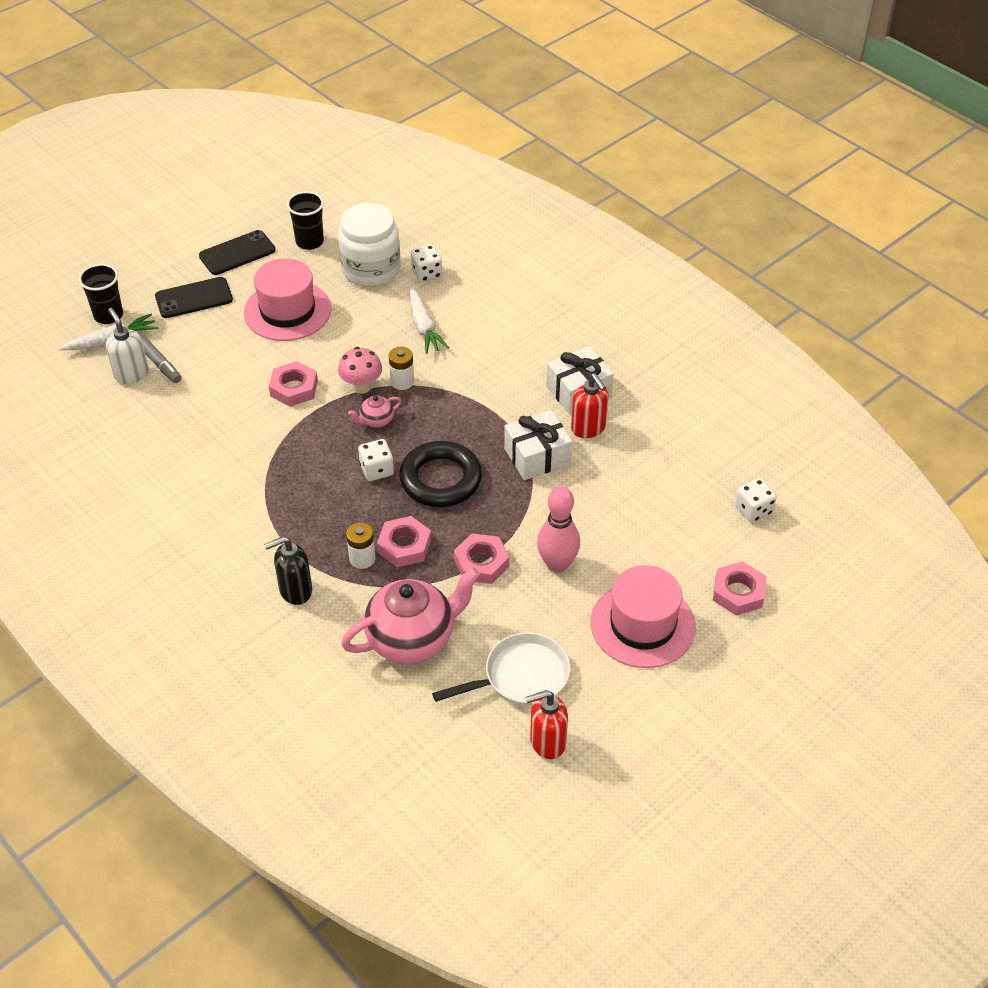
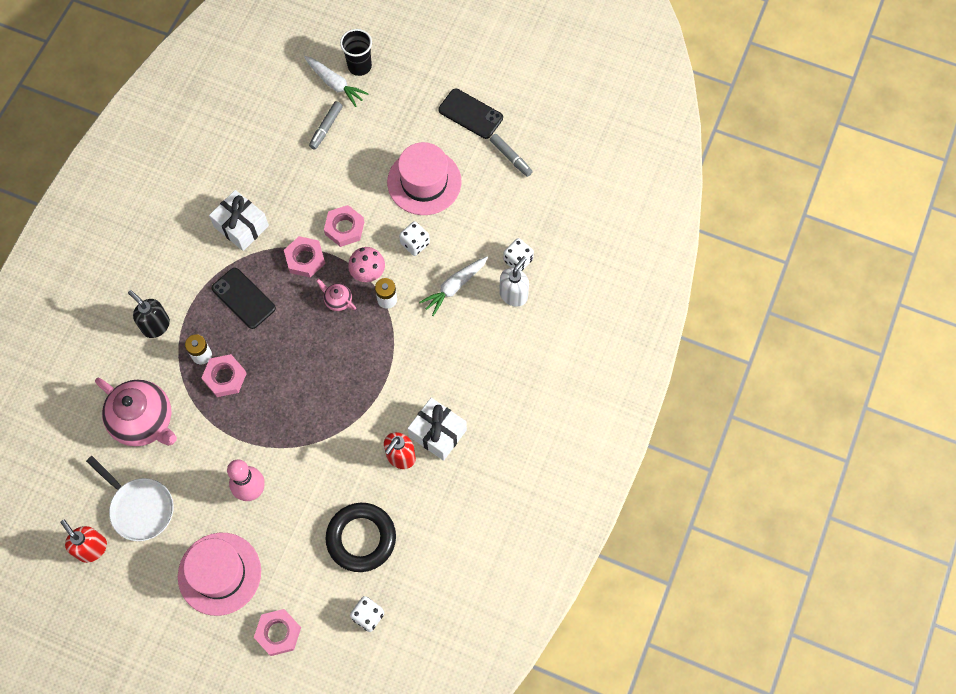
camera: 65 degrees right, 20 degrees up
white soap dispenser [106,308,149,384] -> white soap dispenser moved to [499,256,529,307]
black phone [155,277,233,318] -> black phone moved to [211,268,276,329]
black cup [287,191,324,250] -> grey marker [490,134,533,177]
white jar [338,203,400,287] -> none
white dice [358,439,394,481] -> white dice moved to [399,221,430,256]
black ring [399,441,482,507] -> black ring moved to [325,503,396,572]
pink nut [454,533,509,584] -> pink nut moved to [284,236,325,278]
white gift [504,410,572,480] -> white gift moved to [209,190,269,251]

